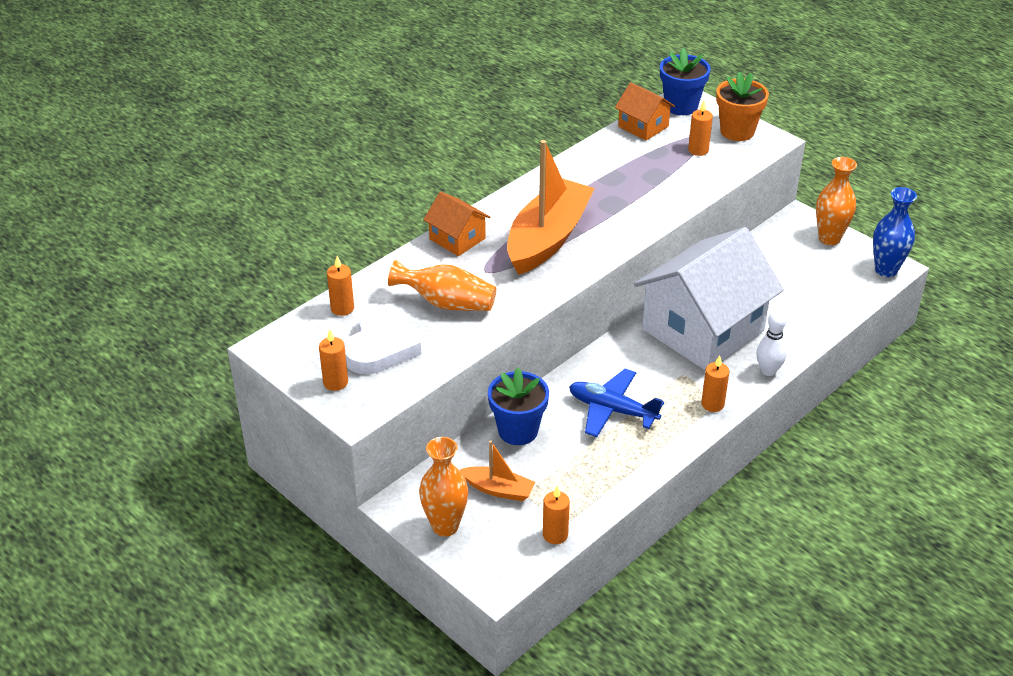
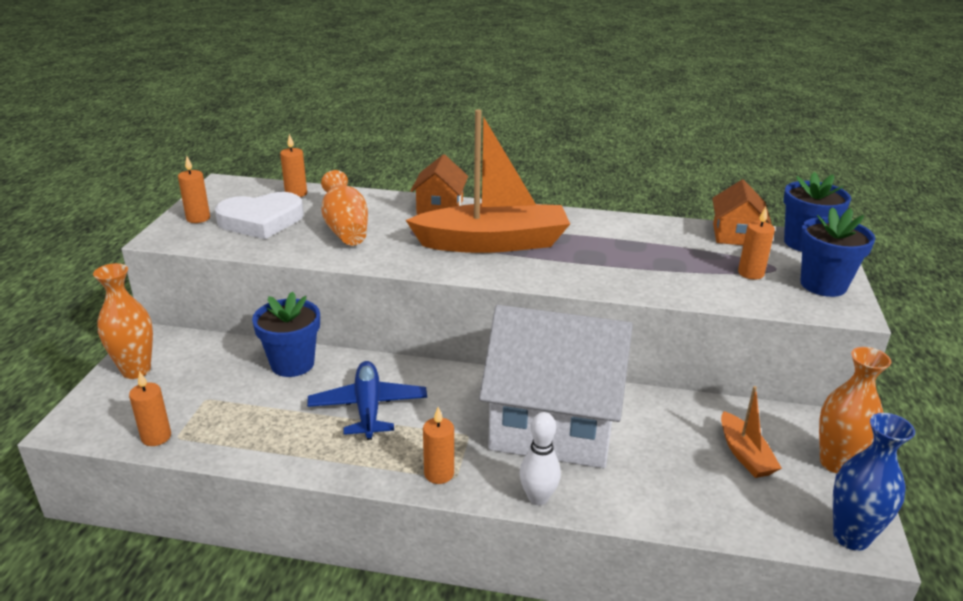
camera: 55 degrees right, 10 degrees down
orange boat [460,440,535,501] -> orange boat moved to [721,386,782,478]
orange flower pot [716,72,769,141] -> blue flower pot [800,207,875,297]

